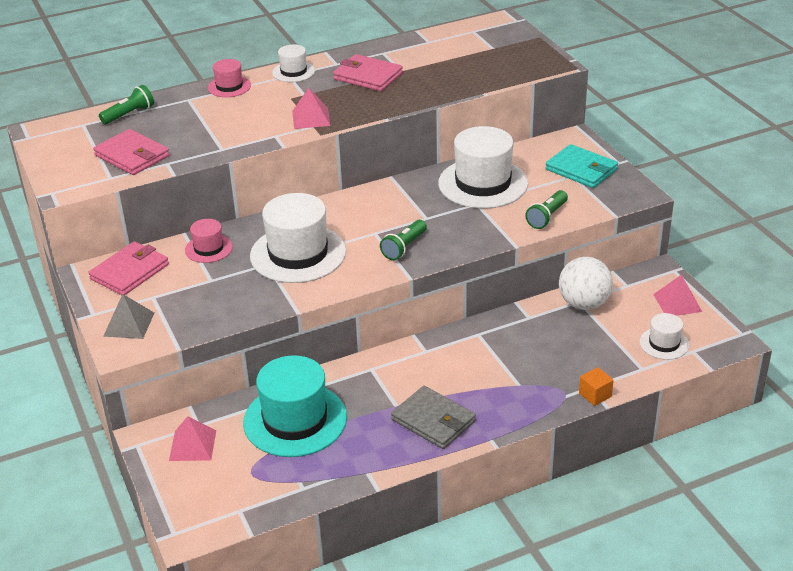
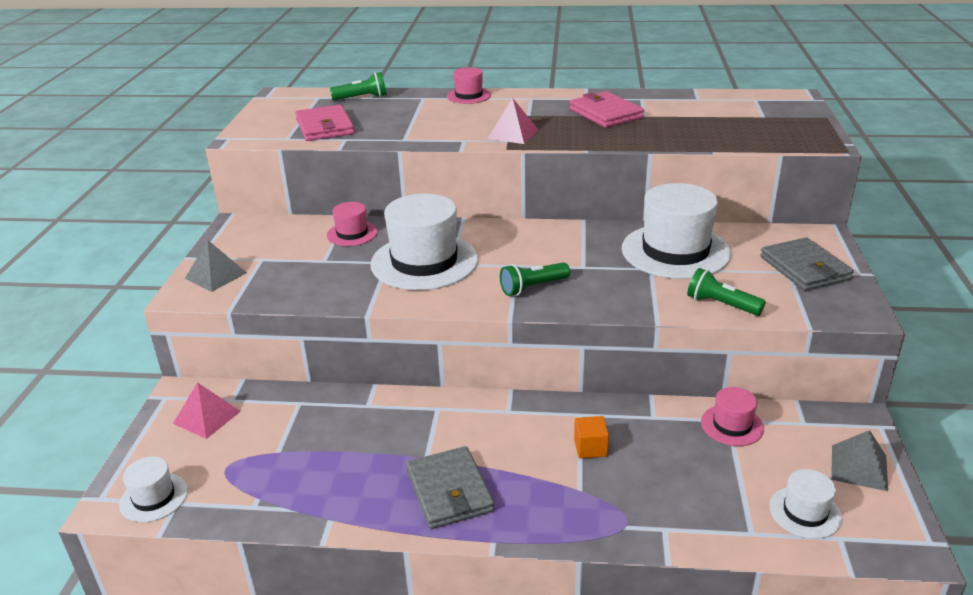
camera: 30 degrees right, 5 degrees down
pink wallet [88,242,169,295] -> none
turquoise hat [243,355,347,457] -> none
white hat [272,44,315,82] -> white hat moved to [119,457,188,522]
green flashlight [525,190,568,229] -> green flashlight turned 60 degrees clockwise [687,268,766,316]
turquoise wallet [545,144,618,188] -> grey wallet [760,237,854,291]
white ball [559,257,613,310] -> pink hat [701,387,764,446]
orange cube [579,367,614,406] -> orange cube moved to [574,416,609,459]
pink pyramid [653,274,702,316] -> grey pyramid [831,430,888,491]

